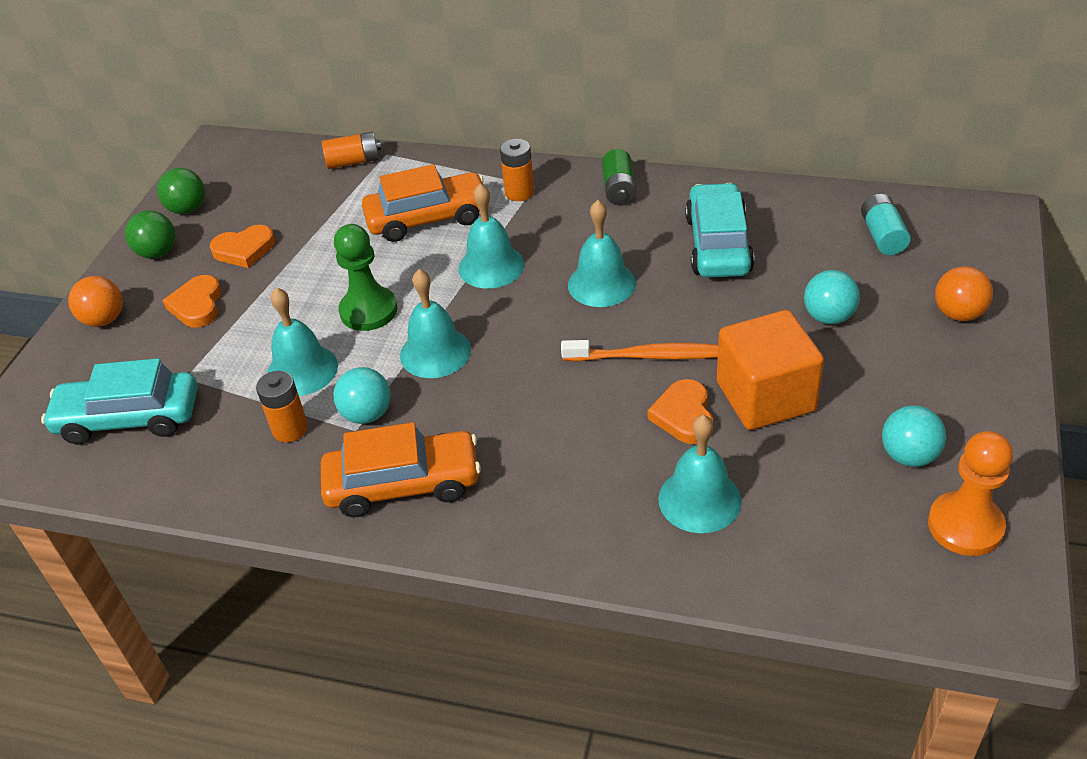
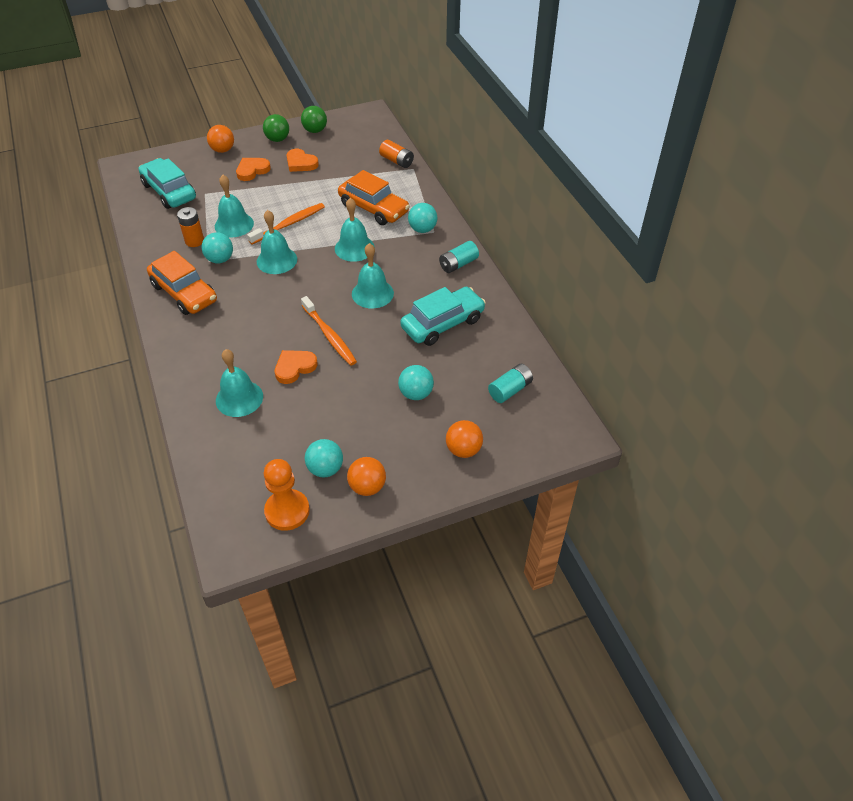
camera: 50 degrees right, 5 degrees up
green pawn [334,224,397,331] -> orange toothbrush [247,203,325,244]
orange battery [500,139,534,201] -> turquoise ball [408,203,437,233]
green battery [602,149,636,206] -> turquoise battery [439,241,479,273]
orange cube [717,310,824,430] -> none
none -> orange ball [347,457,386,496]

